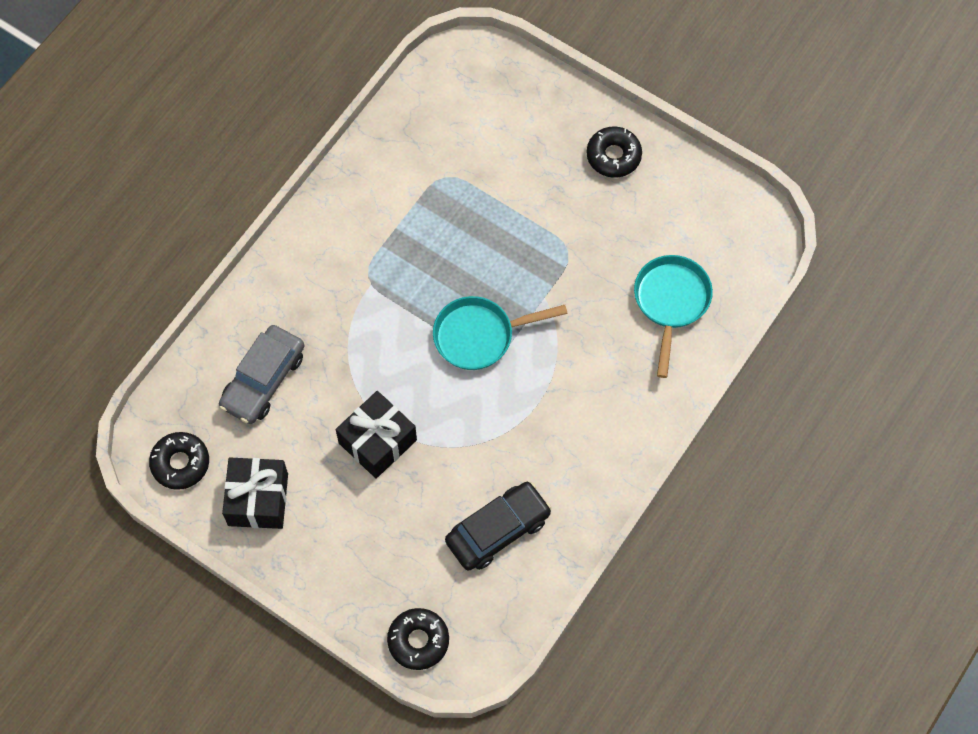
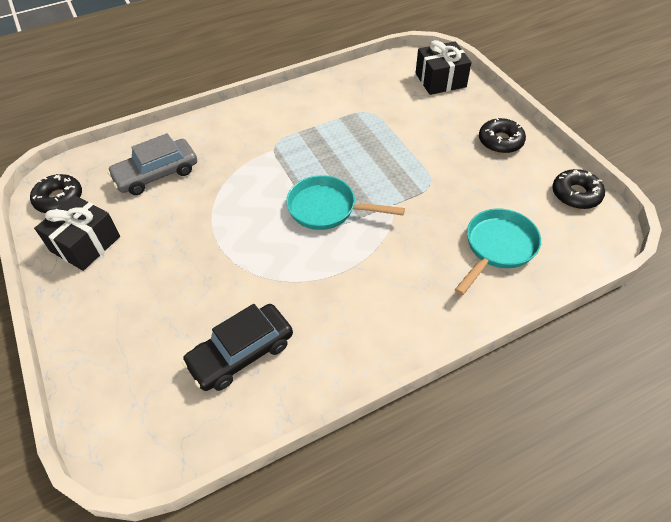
camera: 30 degrees right, 15 degrees down
black gift [336,391,417,479] -> black gift moved to [416,40,472,95]
black donut [387,608,449,670] -> black donut moved to [553,169,605,209]
black car [445,482,552,571] -> black car turned 150 degrees clockwise [182,304,293,391]

